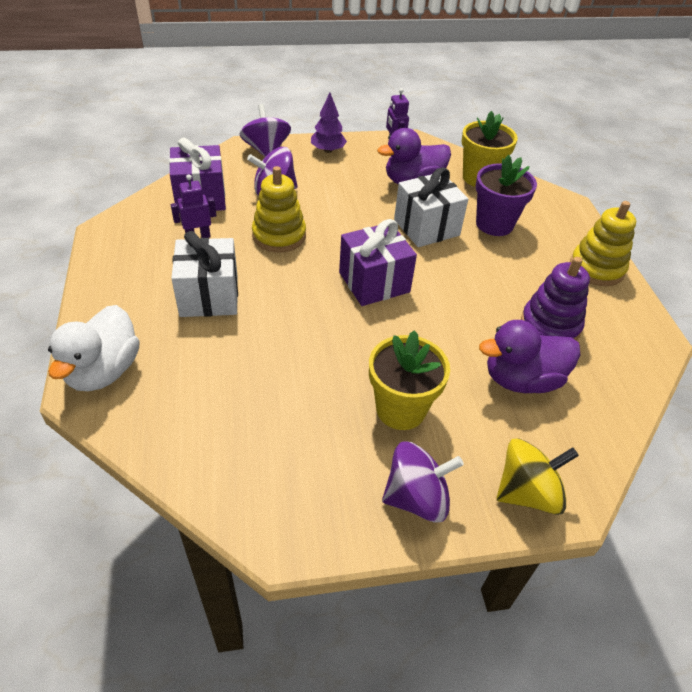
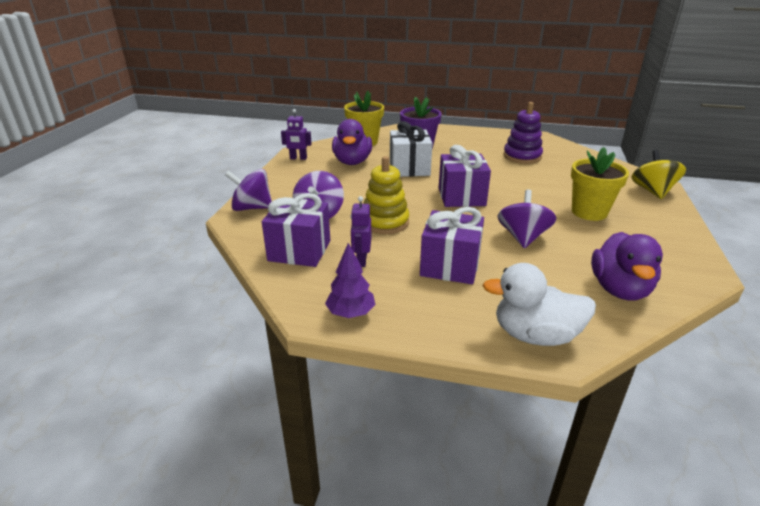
camera: 65 degrees left, 15 degrees down
white duck [48,305,140,391] -> white duck turned 150 degrees clockwise [482,263,596,346]
white gift [171,231,238,317] -> purple gift [420,207,484,284]
purple tree [311,93,347,153] -> purple tree moved to [325,243,375,318]
purple spinning top [382,441,464,523] -> purple spinning top moved to [498,190,556,248]
purple duck [479,320,580,393] -> purple duck moved to [591,232,663,301]
yellow stacking toy [570,201,636,286] -> none

